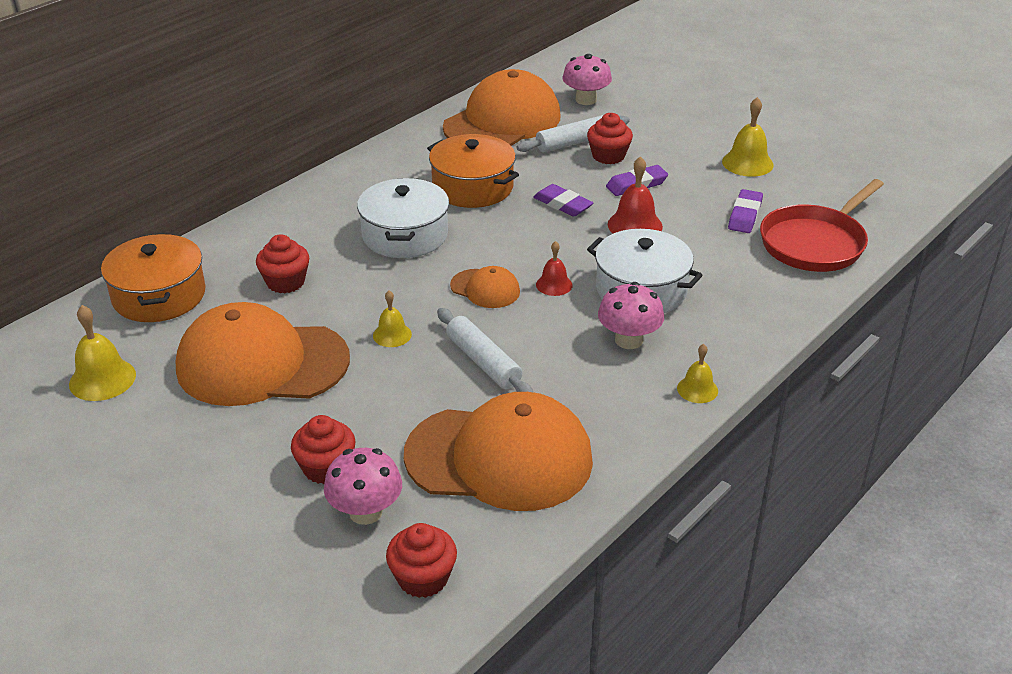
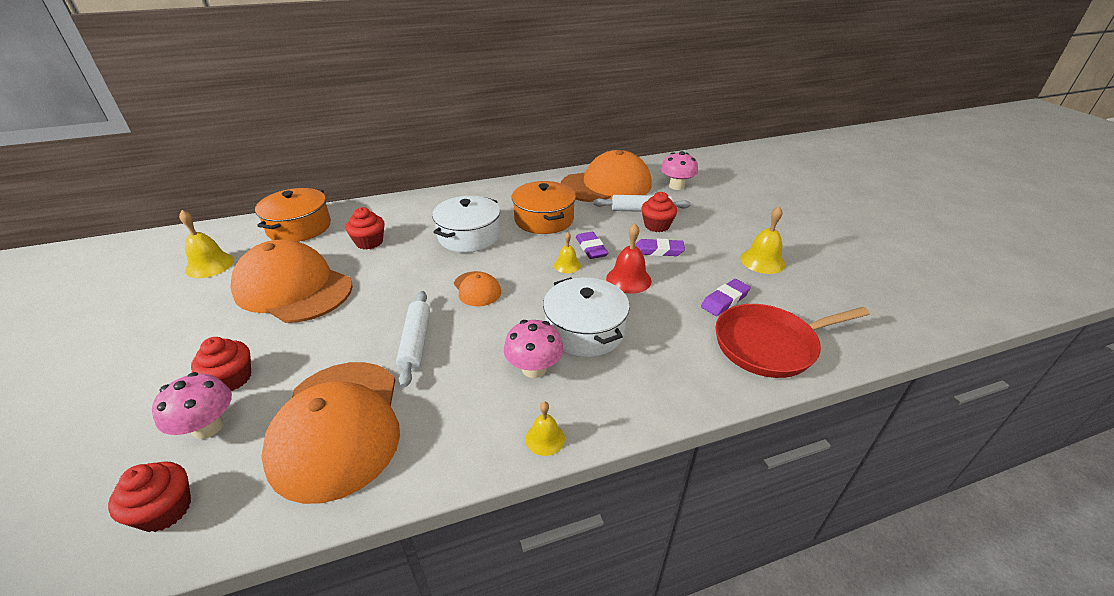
camera: 30 degrees right, 0 degrees up
yellow bell [373,291,412,347] -> yellow bell moved to [554,232,581,273]
orange cap [404,392,593,511] -> orange cap turned 45 degrees clockwise [261,362,400,504]
red bell [536,241,573,296] -> none

